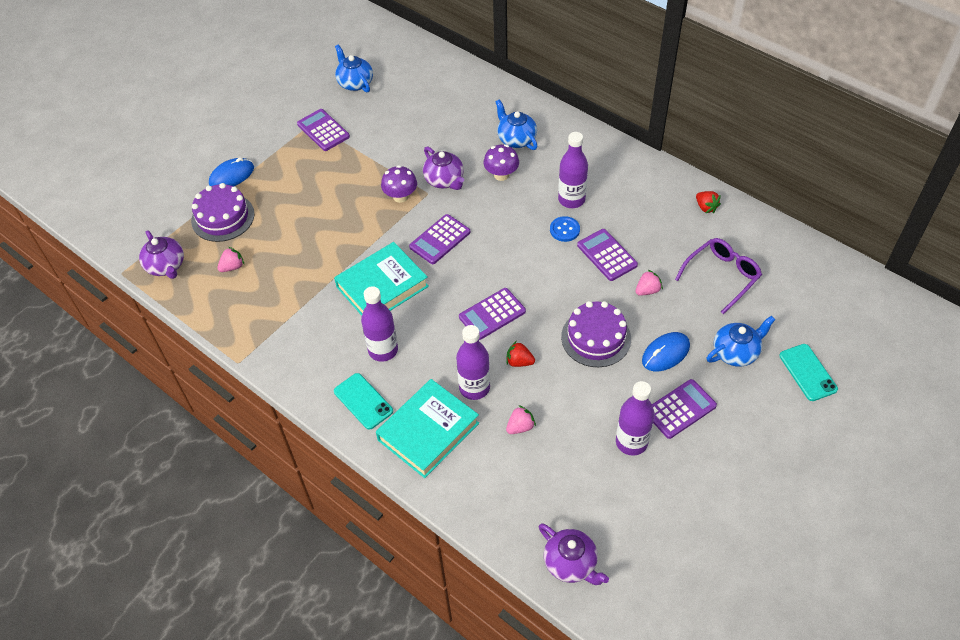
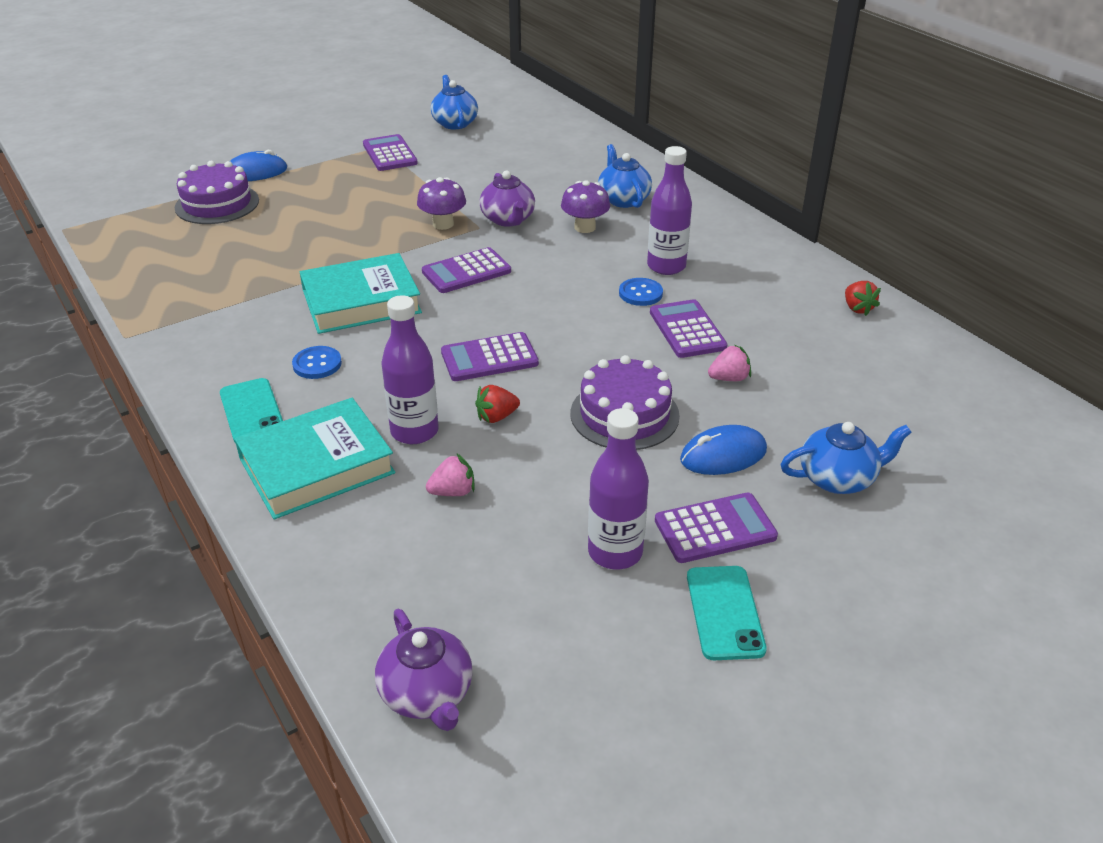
camera: 15 degrees right, 15 degrees down
purple teapot [139,230,184,279] -> none
pink strawberry [217,247,244,272] -> none
purple bottle [361,286,398,362] -> blue button [292,346,342,379]
red strawberry [506,341,535,367] -> red strawberry turned 60 degrees counterclockwise [475,385,520,423]
purple glasses [675,238,762,314] -> none
turquoise phone [779,344,838,401] -> turquoise phone moved to [687,566,767,660]

